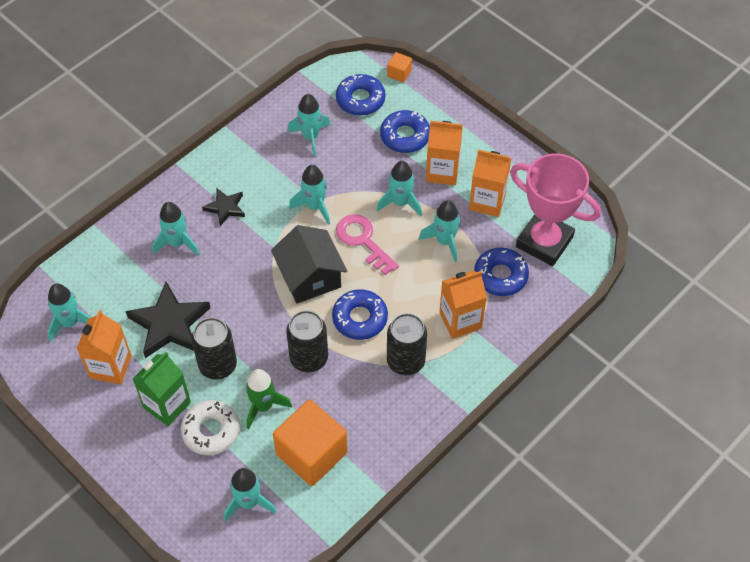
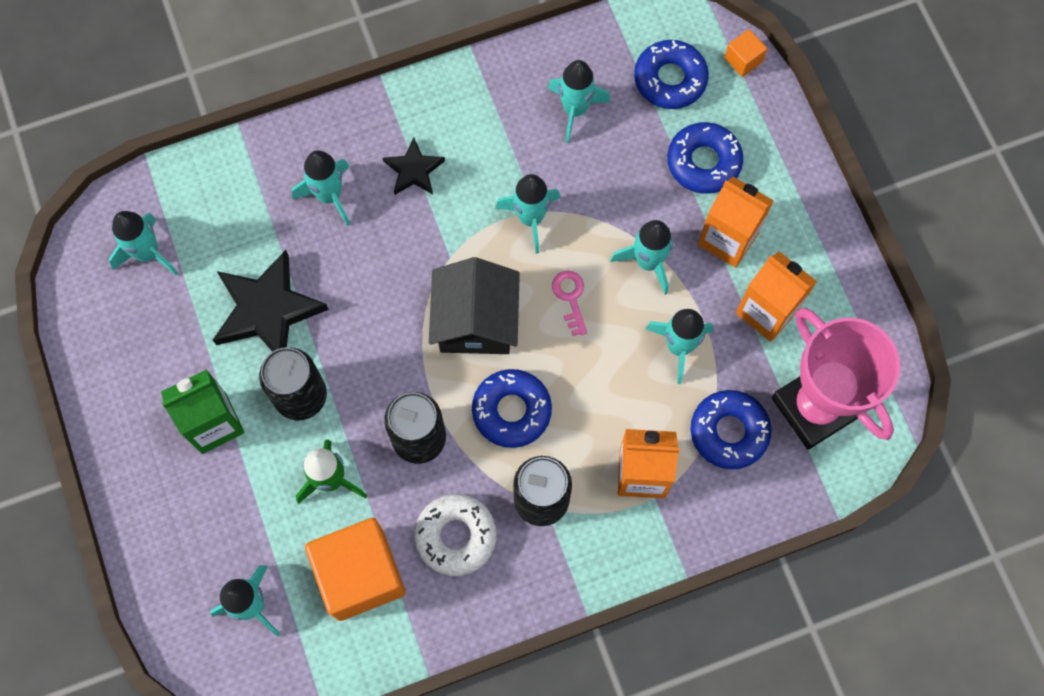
camera: 25 degrees right, 15 degrees up
orange carton [77,310,132,384] -> none
white donut [181,400,240,455] -> white donut moved to [414,494,497,576]
pink key [336,214,399,275] -> pink key [552,271,587,336], size x0.59

